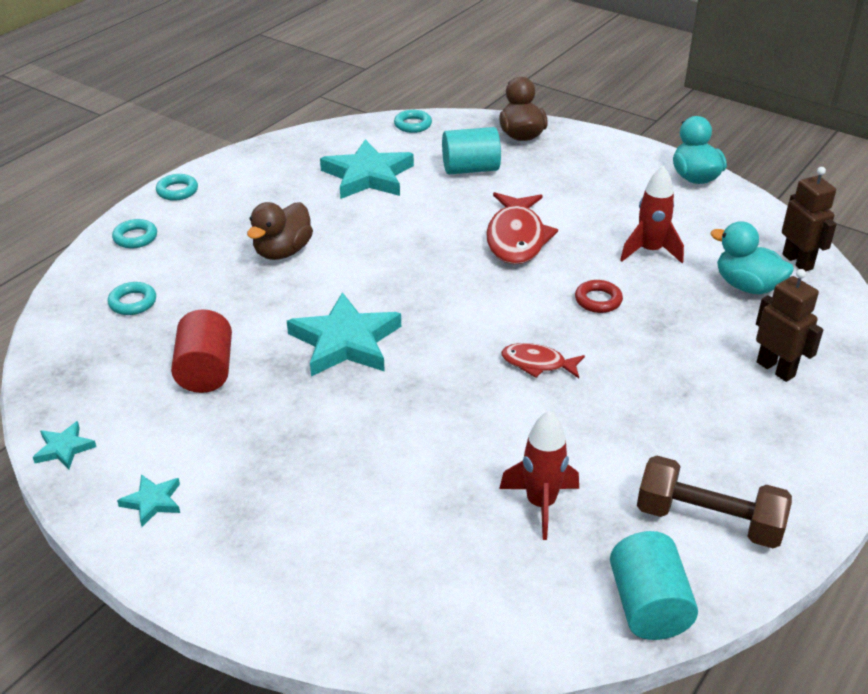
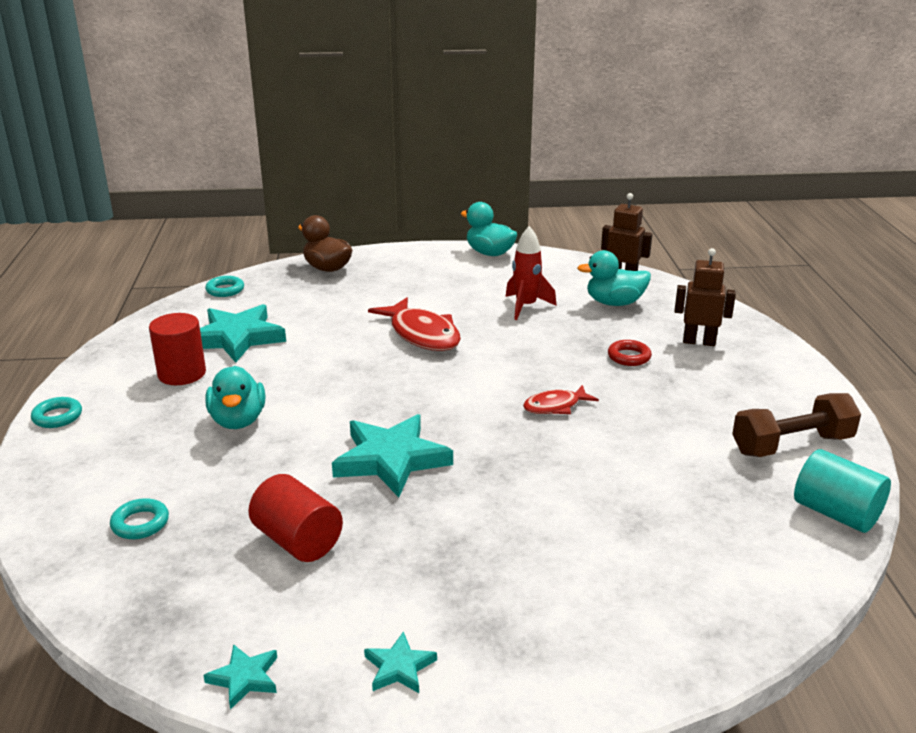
camera: 40 degrees left, 10 degrees down
turquoise ring [112,219,157,248] -> none
brown duck [247,202,313,260] -> turquoise duck [205,366,265,429]
turquoise cylinder [442,127,501,175] -> none
red rocket [499,411,579,540] -> none
red ring [575,280,623,313] -> red ring moved to [608,340,652,366]
none -> red cylinder [149,313,206,385]

